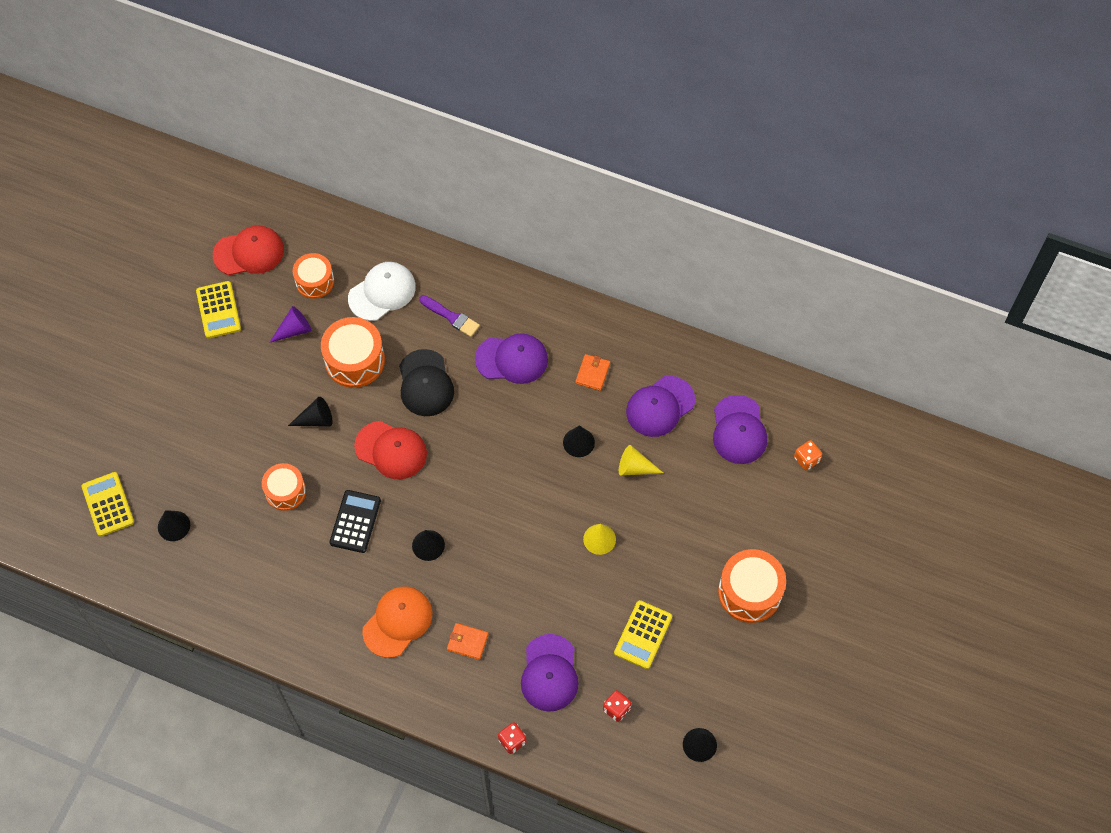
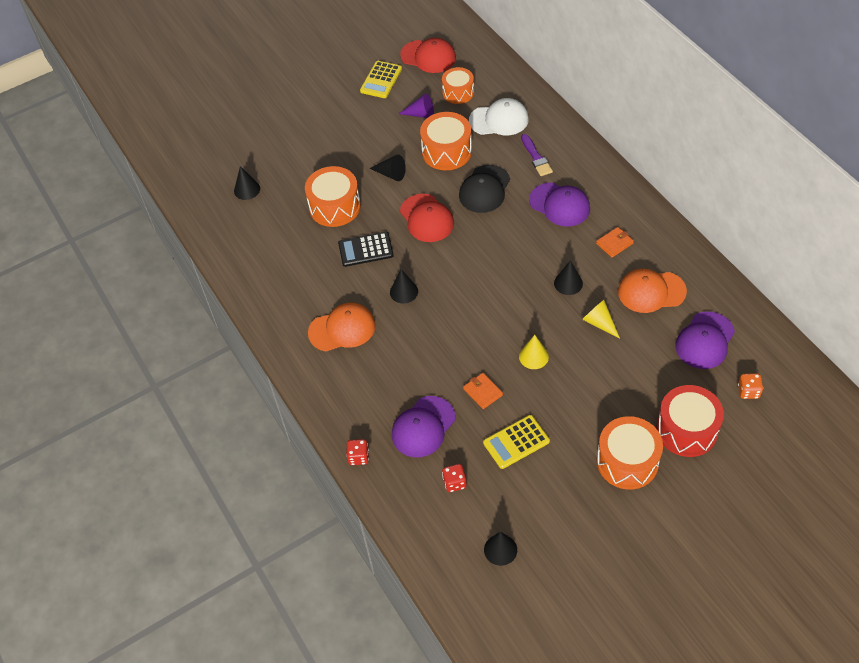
camera: 40 degrees right, 10 degrees down
yellow calculator [81,472,134,537] -> none
orange drum [262,463,306,511] -> orange drum [305,166,361,227], size x1.52
black calculator [329,490,381,553] -> black calculator turned 150 degrees counterclockwise [338,232,394,267]
orange wallet [447,623,488,660] -> orange wallet moved to [463,373,503,409]
purple cap [626,376,695,437] -> orange cap [618,269,687,313]
none -> red drum [656,385,724,457]

